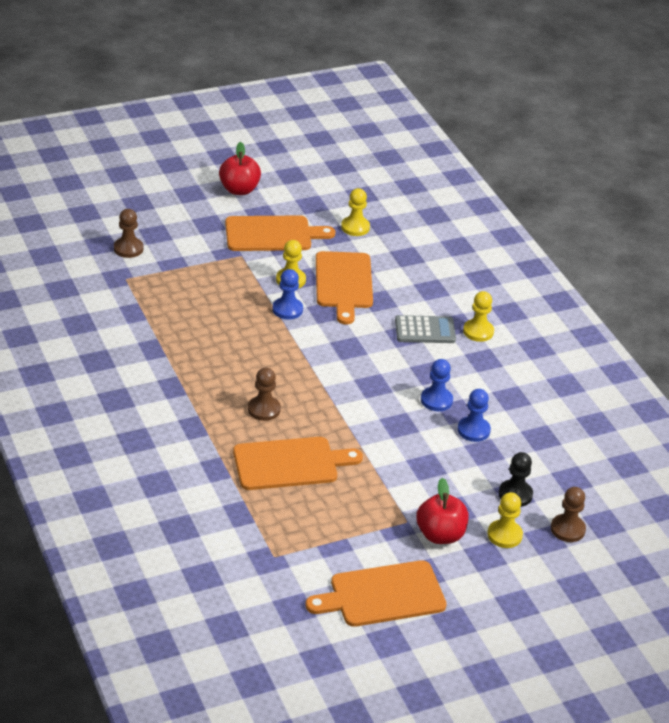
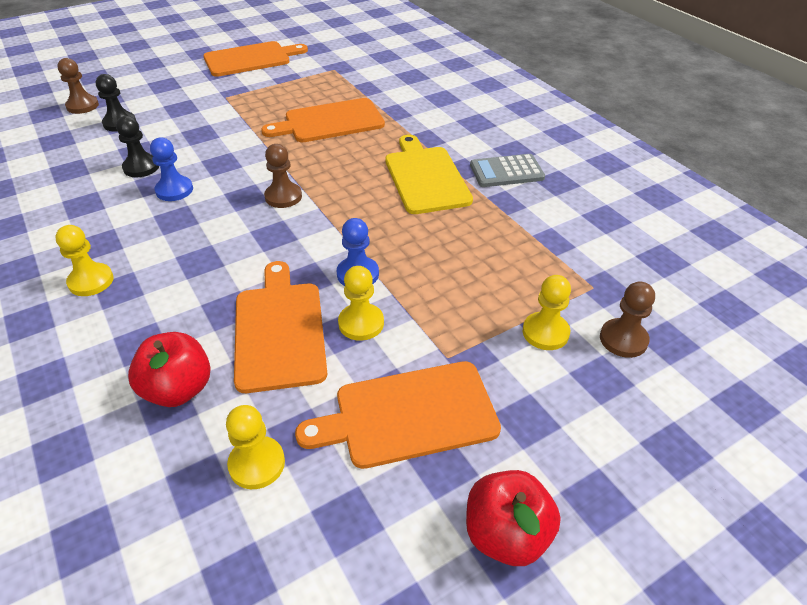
camera: 175 degrees right, 5 degrees up
brown pawn [248,368,281,421] -> brown pawn moved to [264,144,302,208]
grey calculator [395,315,456,343] -> grey calculator moved to [470,154,545,187]
red apple [416,478,469,544] -> red apple moved to [128,332,211,407]
blue pawn [458,389,491,442] -> black pawn [116,116,159,177]
yellow pawn [487,492,523,548] -> yellow pawn moved to [523,275,571,350]
none -> yellow cutting board [385,135,473,214]

